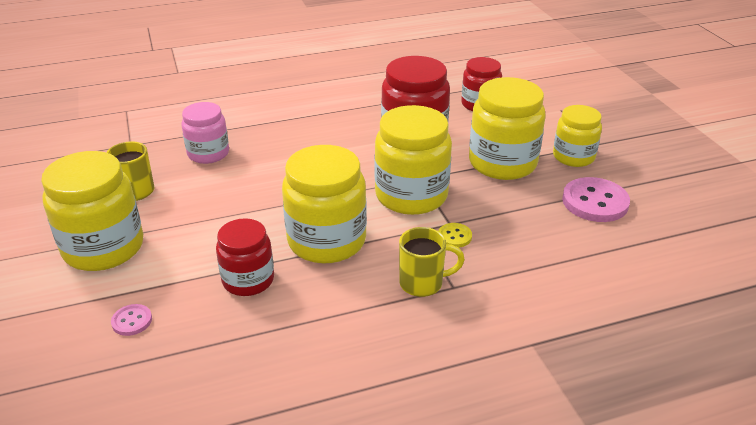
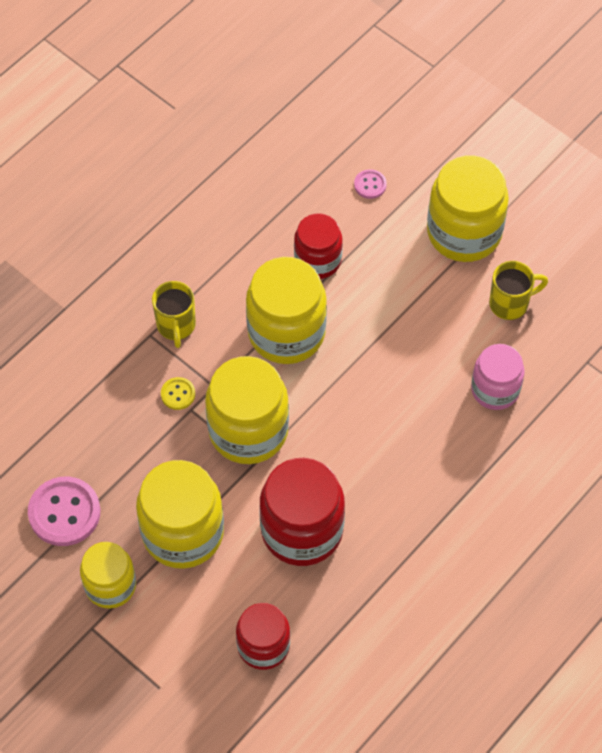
camera: 150 degrees right, 25 degrees up
yellow mug [399,227,465,297] -> yellow mug turned 60 degrees counterclockwise [152,281,196,348]

